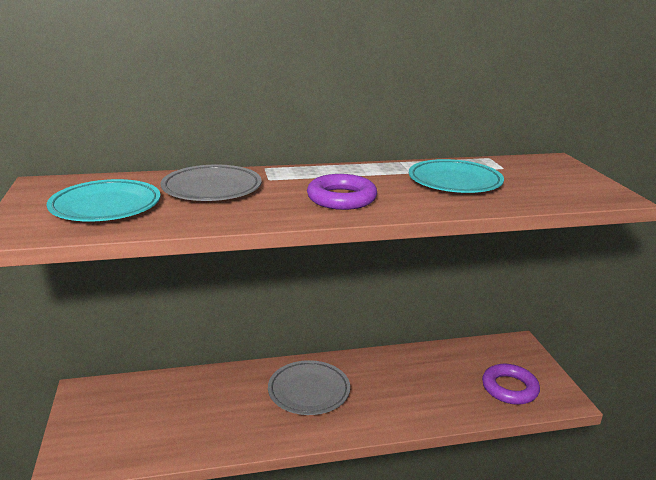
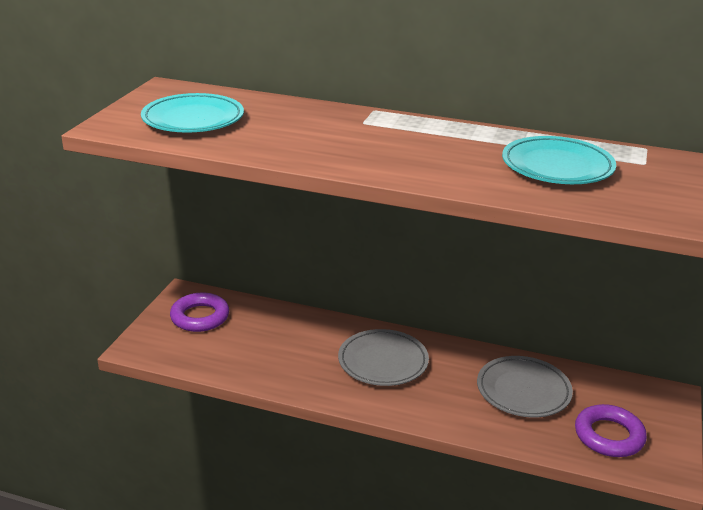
camera: 30 degrees right, 5 degrees up
grey plate [161,165,262,201] -> grey plate moved to [477,356,573,418]
purple ring [307,174,377,210] -> purple ring moved to [170,293,229,332]

